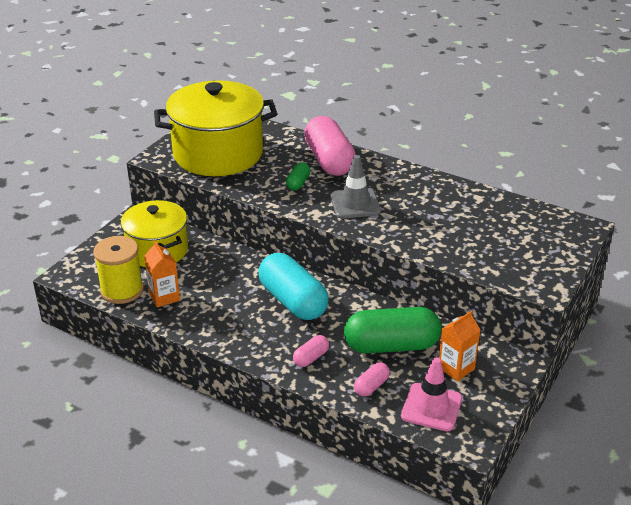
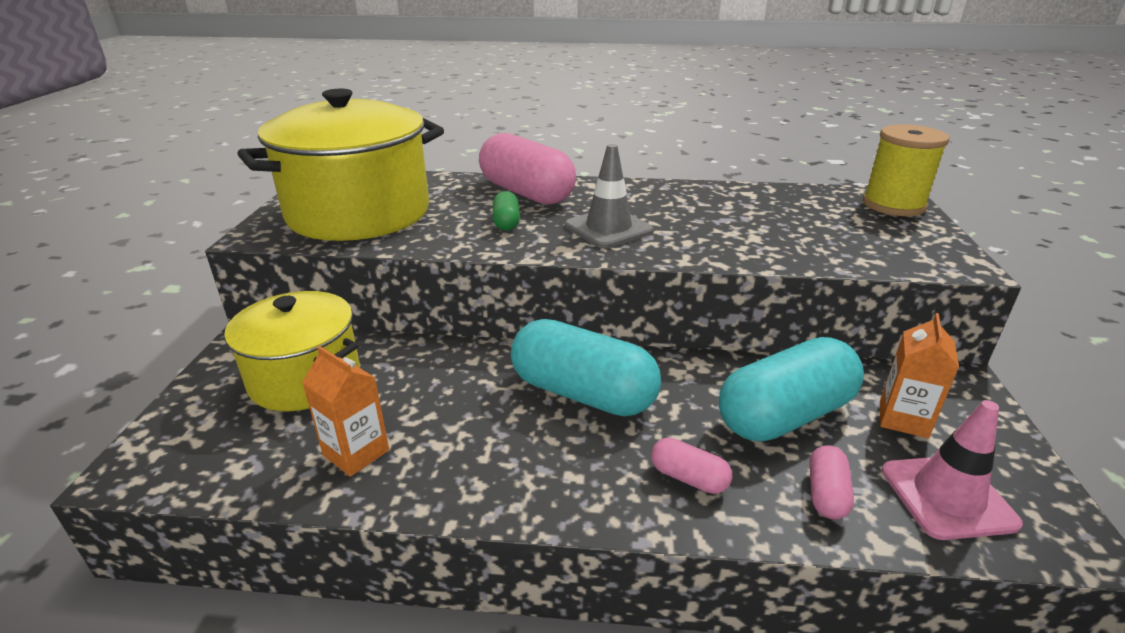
camera: 25 degrees left, 5 degrees down
yellow spool [93,236,144,304] -> yellow spool moved to [863,124,950,216]
pink capsule [293,335,329,367] -> pink capsule turned 75 degrees counterclockwise [651,438,732,494]
green capsule [344,307,441,353] -> turquoise capsule [719,337,864,442]

